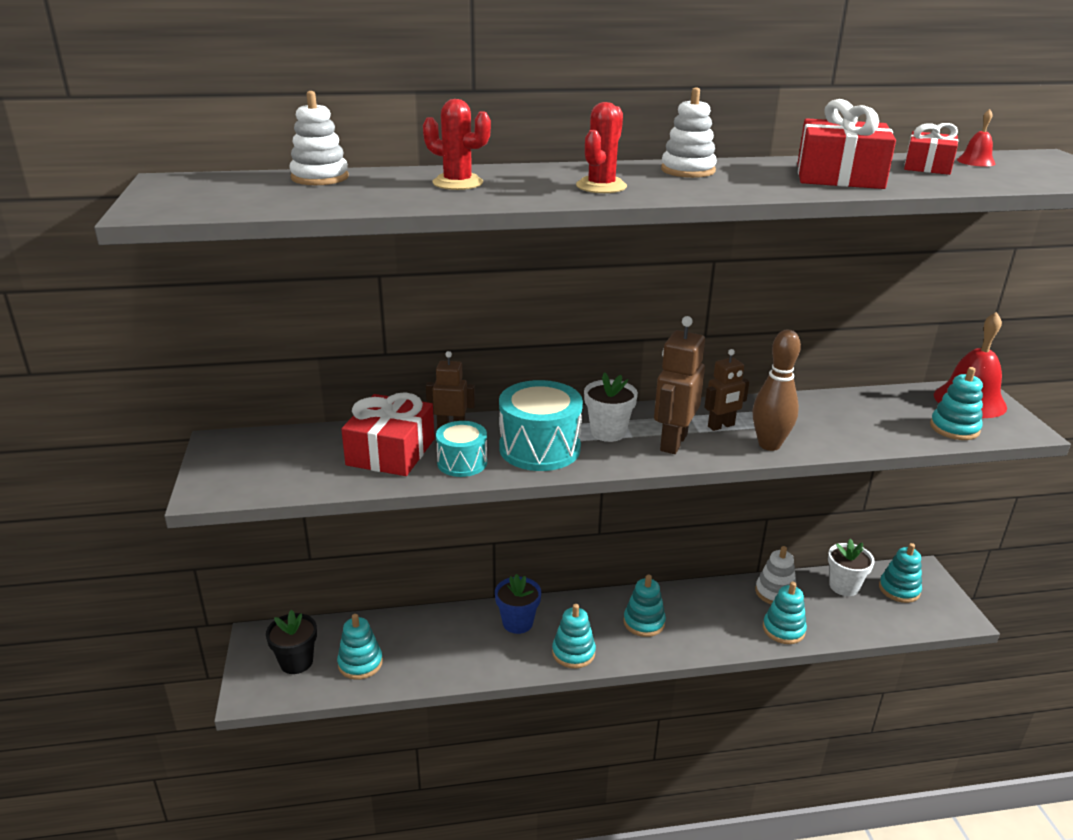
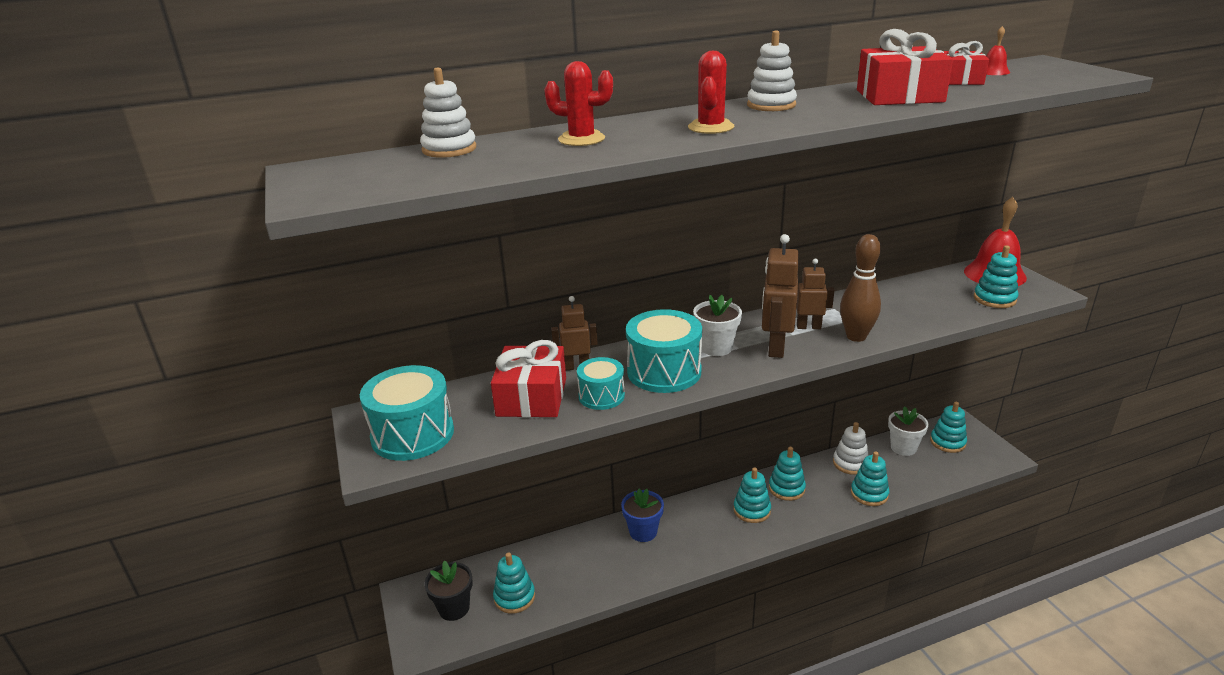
camera: 10 degrees left, 0 degrees up
turquoise stacking toy [552,604,596,669] -> turquoise stacking toy moved to [769,447,806,501]
brown robot [704,349,750,431] -> brown robot turned 135 degrees counterclockwise [796,258,834,330]
none -> turquoise drum [360,365,454,461]

